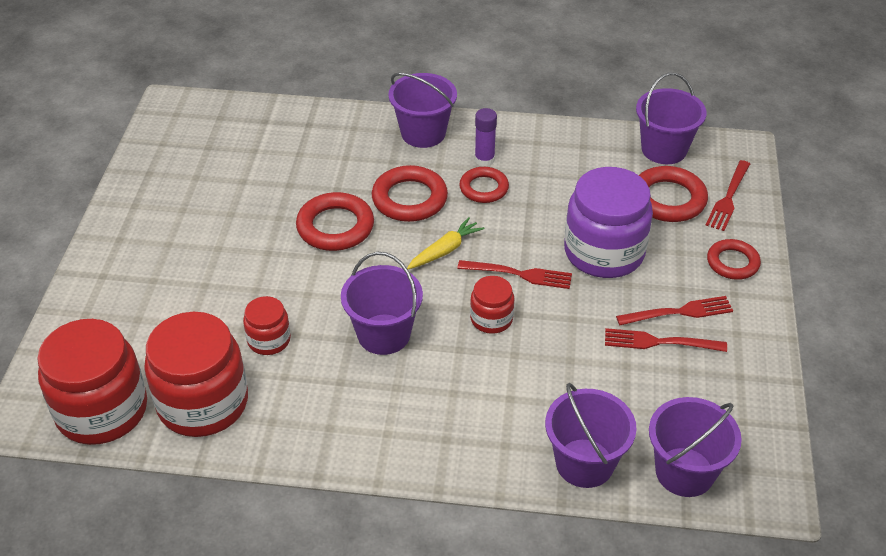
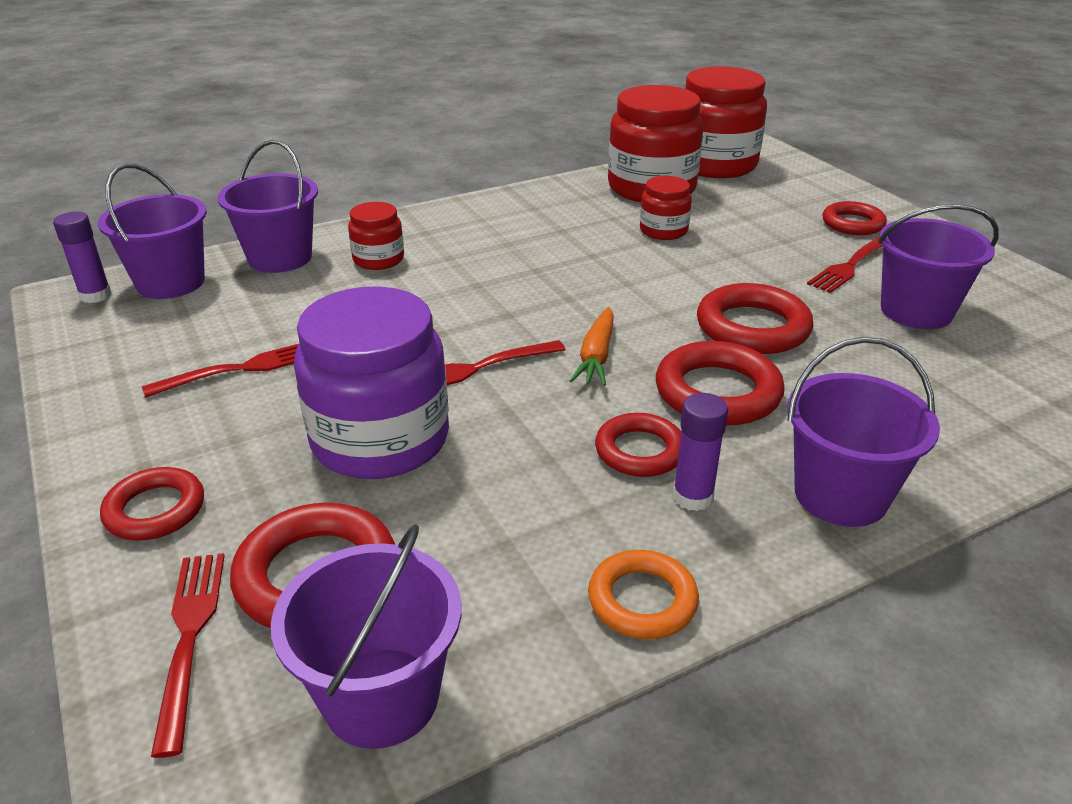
camera: 145 degrees right, 10 degrees down
purple bucket [341,252,423,355] -> purple bucket moved to [878,204,999,329]
yellow carrot [407,217,484,269] -> orange carrot [570,307,614,386]
red jar [470,276,515,334] -> red jar moved to [348,202,404,270]
red fork [616,296,733,325] -> red fork moved to [807,237,883,293]
none -> purple glue stick [53,212,112,303]
none -> orange ring [588,550,699,639]
none -> red ring [822,201,887,235]

